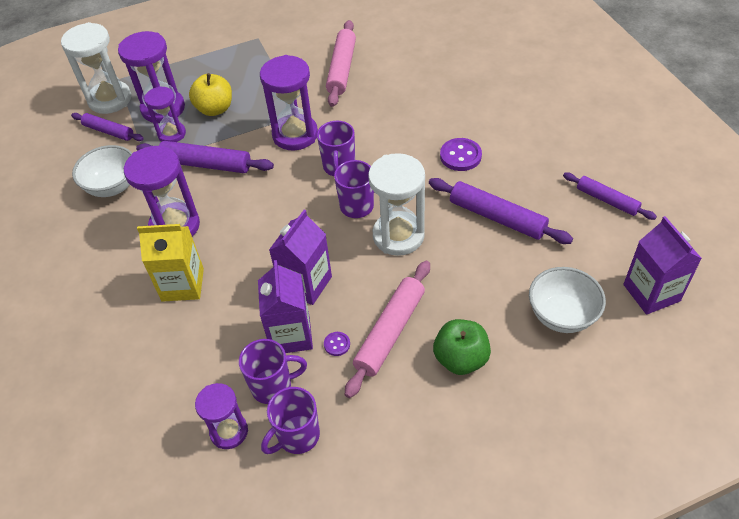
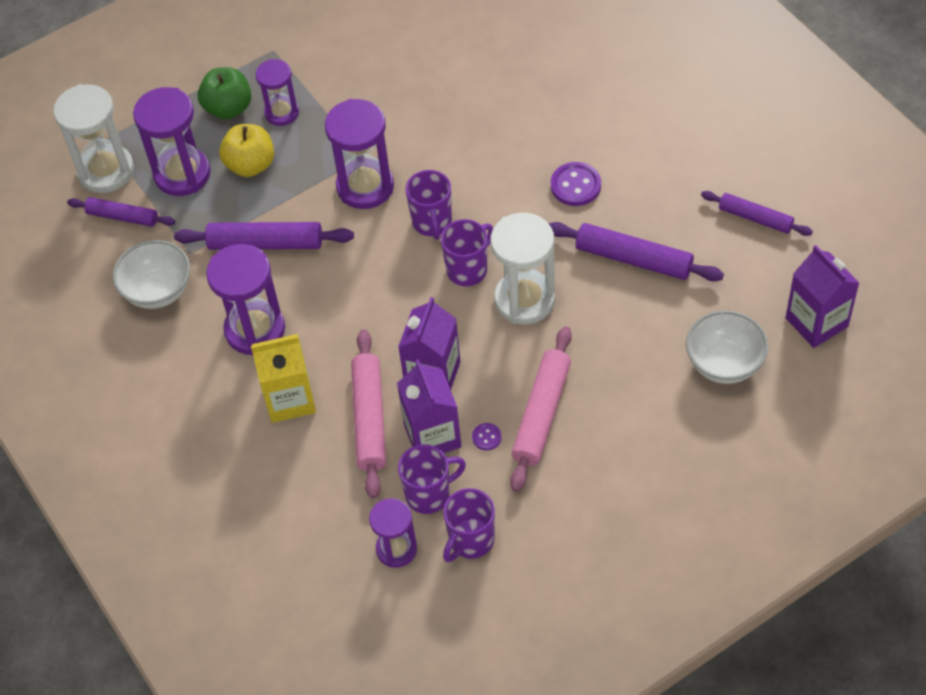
camera: 10 degrees left, 5 degrees up
purple hourglass [144,86,186,142] -> purple hourglass moved to [255,59,299,126]
pink rolling pin [326,20,356,107] -> pink rolling pin moved to [351,329,386,499]
green apple [433,319,491,375] -> green apple moved to [198,67,251,119]

